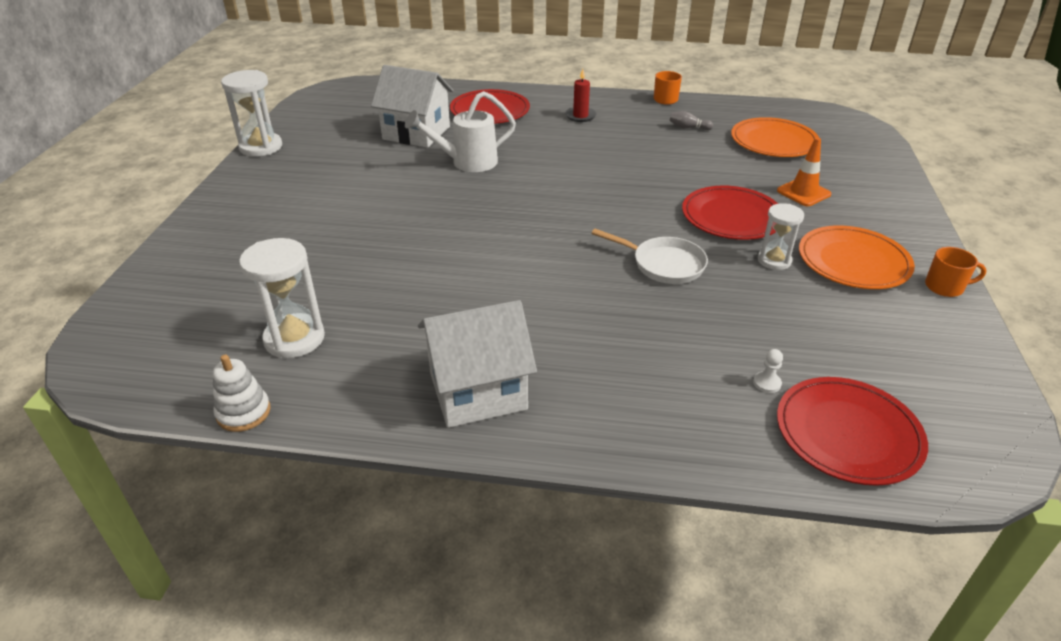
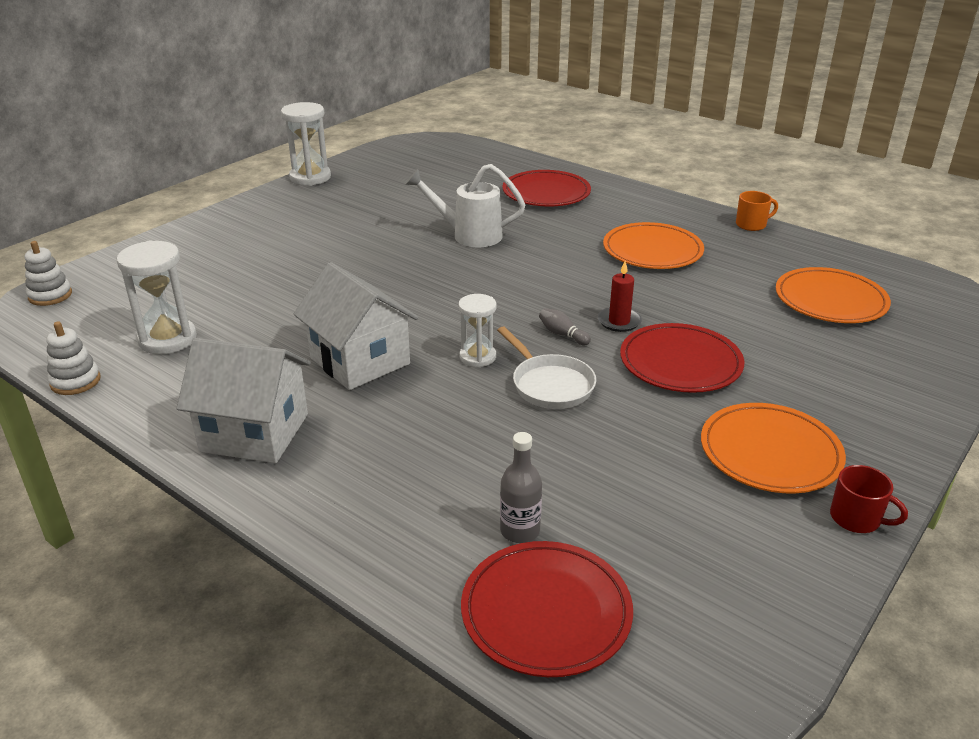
camera: 30 degrees right, 5 degrees down
white house [371,65,453,148] -> white house moved to [294,262,418,390]
red candle [565,69,596,122] -> red candle moved to [598,261,642,332]
grey bowling pin [669,111,713,130] -> grey bowling pin moved to [539,308,591,345]
white pawn [753,349,783,393] -> grey bottle [500,432,542,543]
white hourglass [758,203,804,270] -> white hourglass moved to [458,294,497,367]
orange traffic cone [777,137,831,206] -> none
orange mug [925,247,987,297] -> red mug [830,465,908,533]
none -> white stacking toy [25,241,72,306]
none -> orange plate [603,222,704,269]

